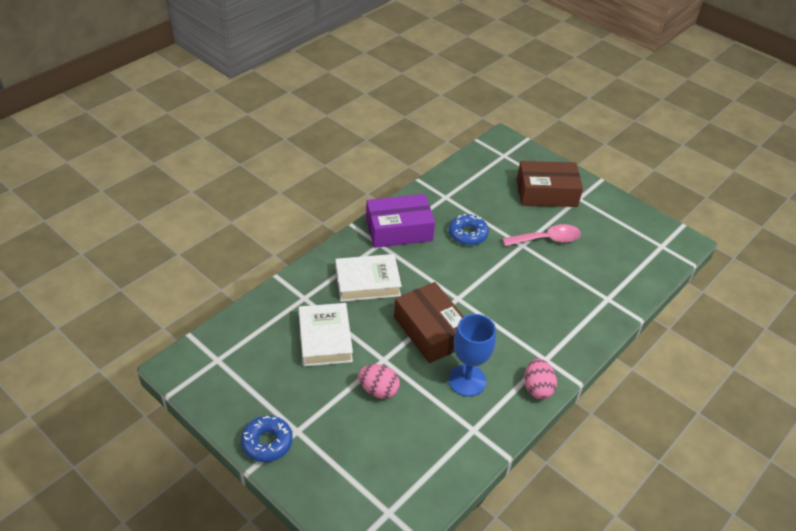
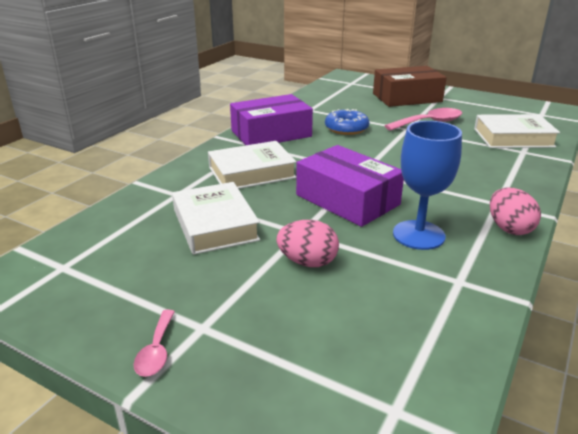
camera: 10 degrees left, 15 degrees down
blue donut [241,415,293,462] -> pink spoon [134,310,175,377]
brown box [394,282,464,363] -> purple box [296,145,404,227]
none -> white book [474,114,560,148]

